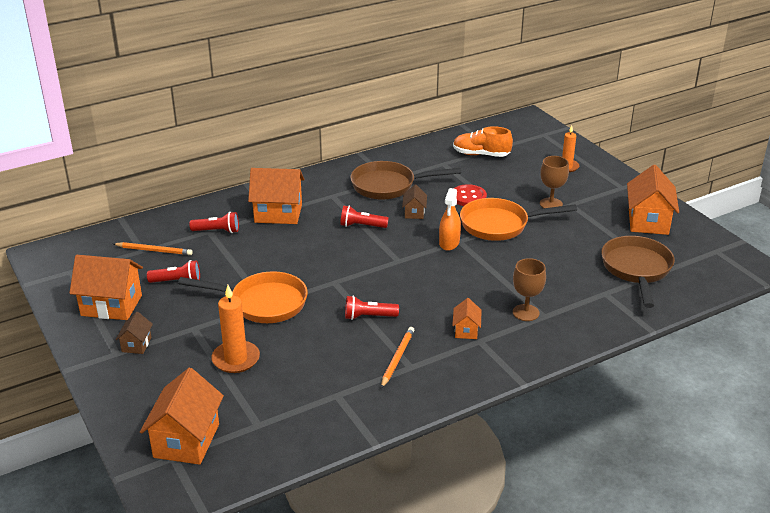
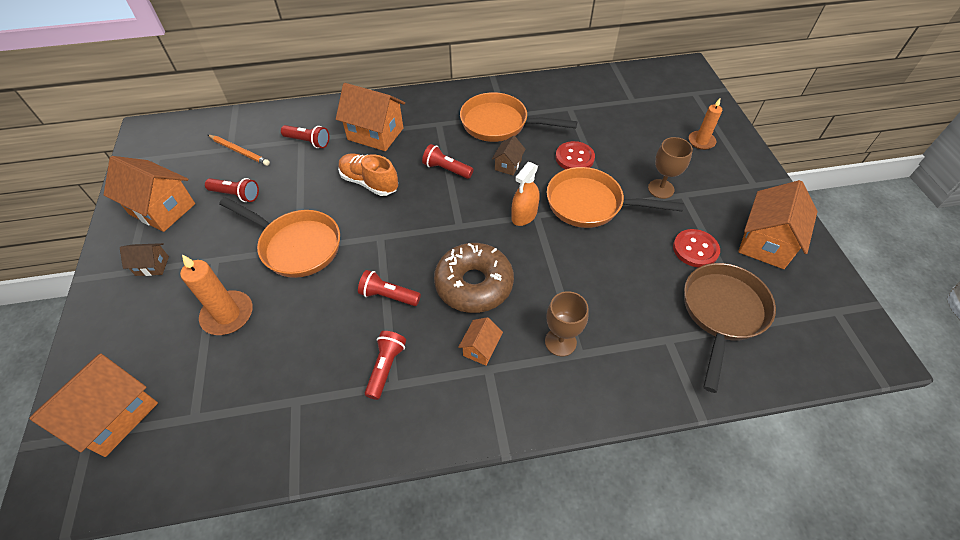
camera: 20 degrees right, 20 degrees up
brown house [116,312,153,354] -> brown house turned 60 degrees clockwise [120,243,169,276]
brown pan [350,161,461,200] -> orange pan [460,92,577,142]
orange pencil [381,327,414,388] -> red flashlight [365,331,406,400]
orange shoe [453,126,513,157] -> orange shoe moved to [338,154,398,196]
none -> brown donut [434,243,514,313]
none -> red button [673,229,720,267]

